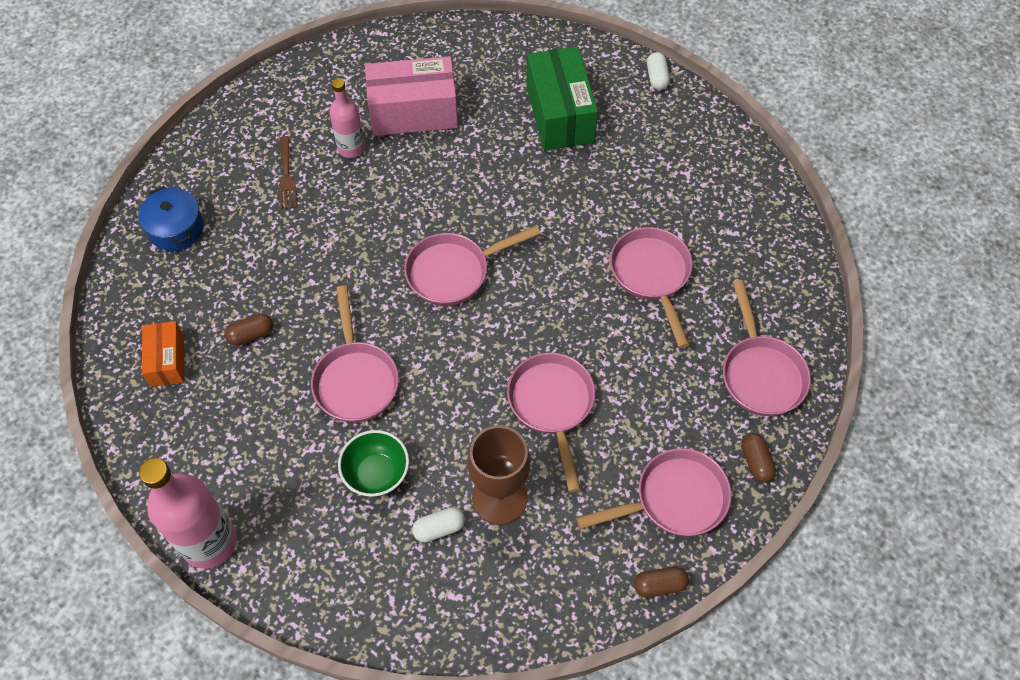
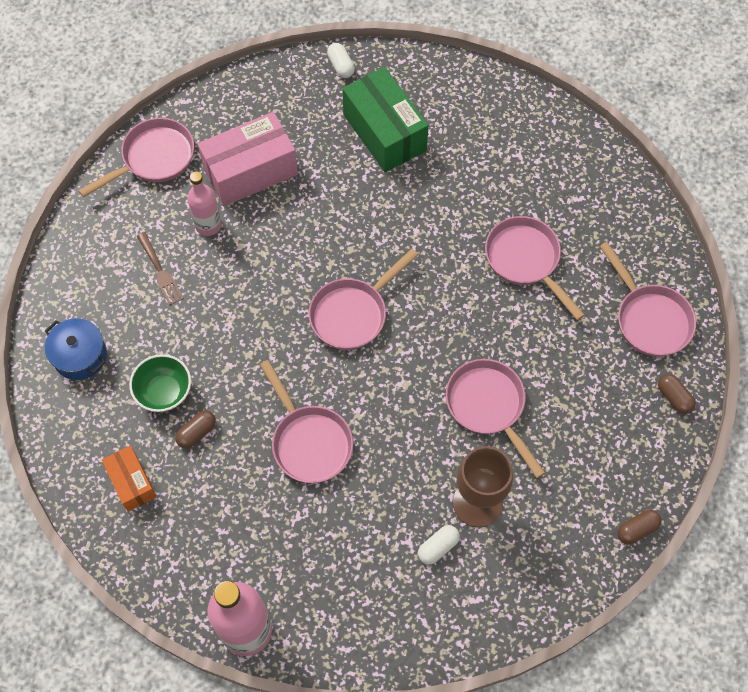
camera: 20 degrees left, 5 degrees up
green bowl [338,430,409,497] -> green bowl moved to [129,354,191,412]
pink pan [576,448,731,536] -> pink pan moved to [78,118,194,198]
white capsule [647,52,670,90] -> white capsule moved to [327,43,355,78]

